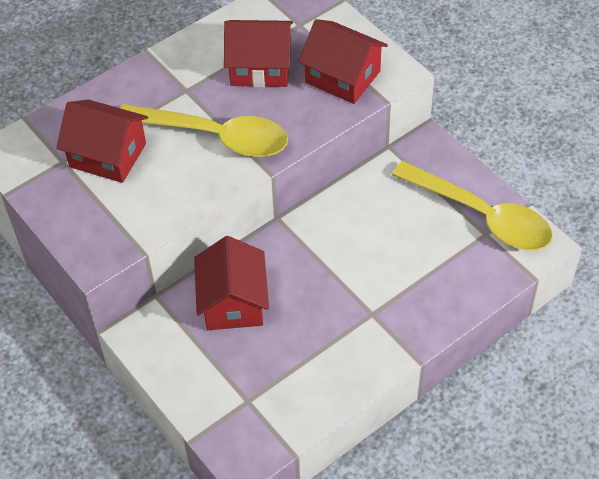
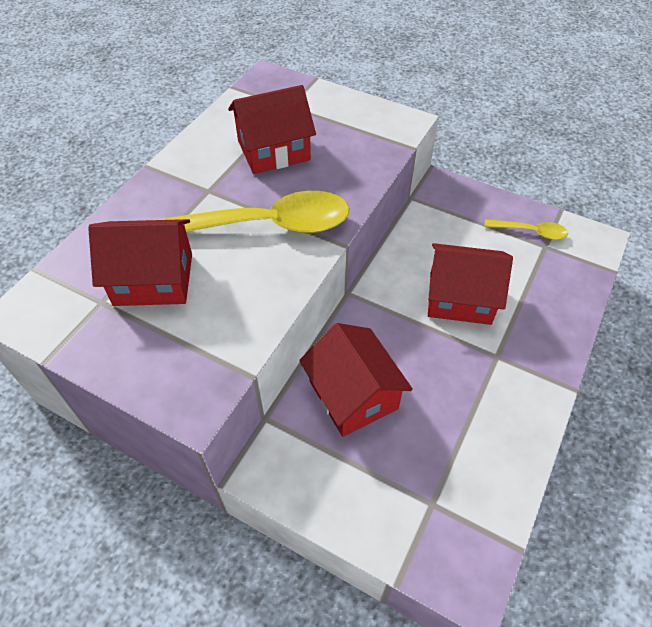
camera: 25 degrees left, 0 degrees up
red house [298,19,388,104] -> red house moved to [428,243,513,325]
yellow spoon [392,161,553,250] -> yellow spoon [484,219,568,240], size x0.47

